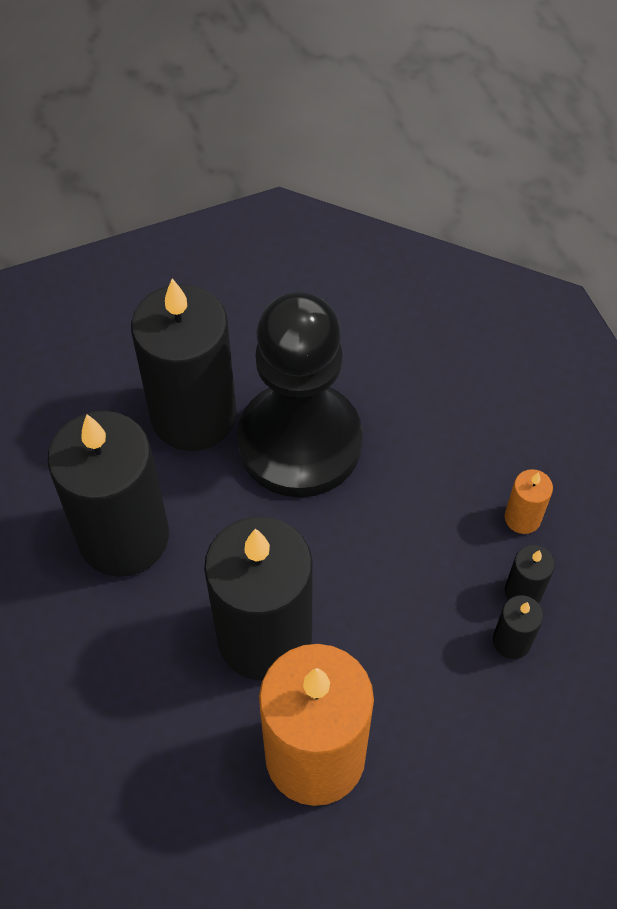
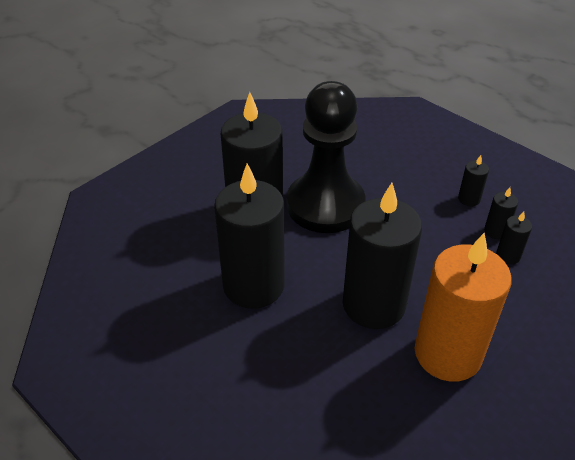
camera: 25 degrees left, 15 degrees down
orange candle [505,469,553,534] -> black candle [458,155,489,206]

